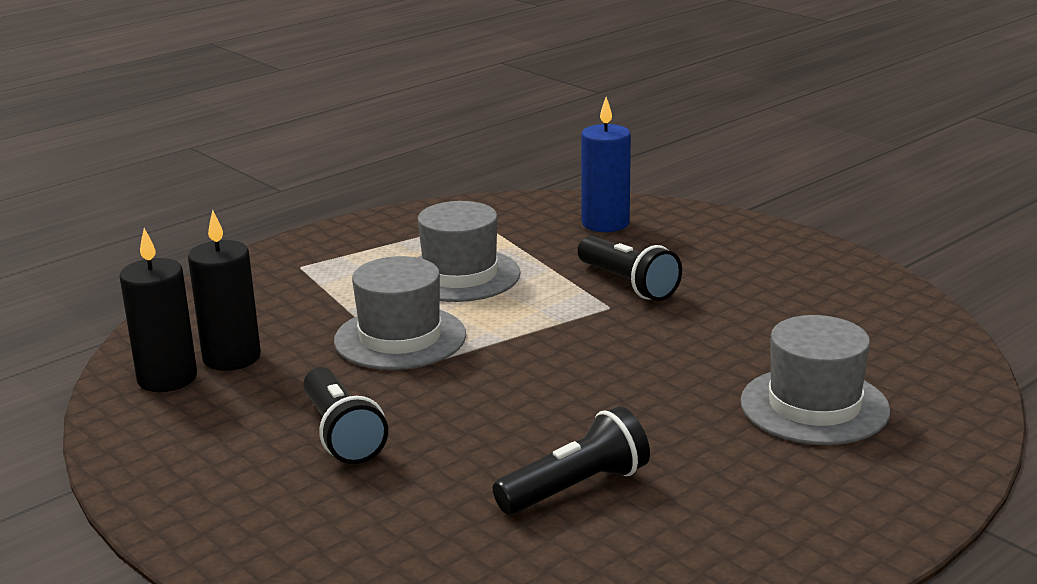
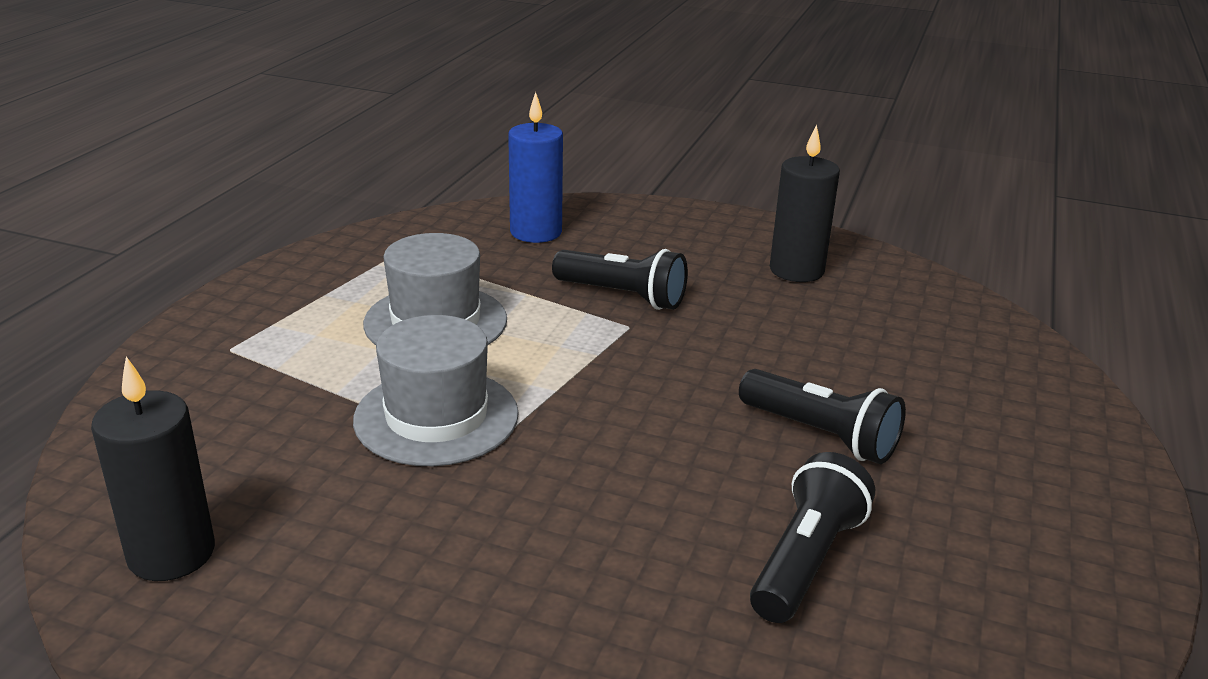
camera: 30 degrees left, 5 degrees up
black candle [188,210,261,371] -> black candle moved to [770,125,840,282]
black flashlight [303,367,388,464] -> black flashlight moved to [739,369,906,464]
grey hat [740,315,890,445] -> none

